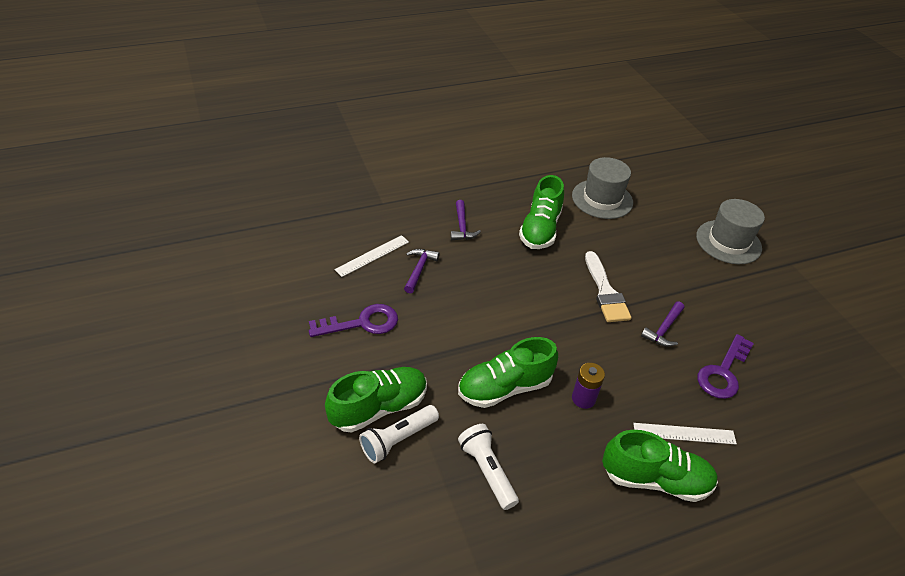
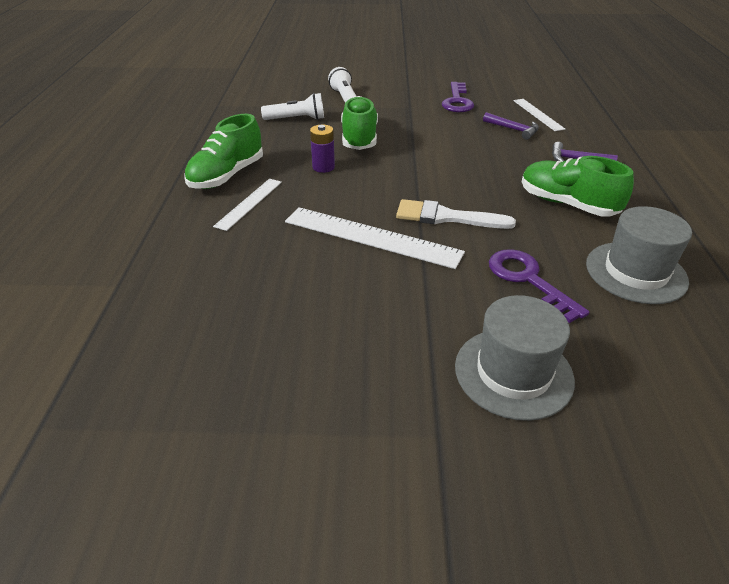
camera: 115 degrees right, 5 degrees down
green shoe [325,367,427,433] -> none
purple hammer [641,301,684,347] -> white ruler [285,207,465,269]
purple key [697,334,754,399] -> purple key moved to [489,249,589,323]

